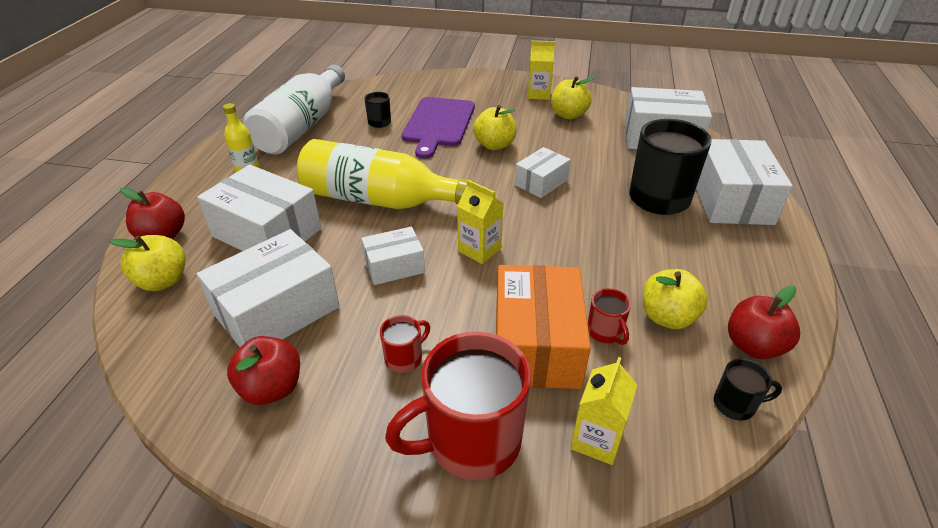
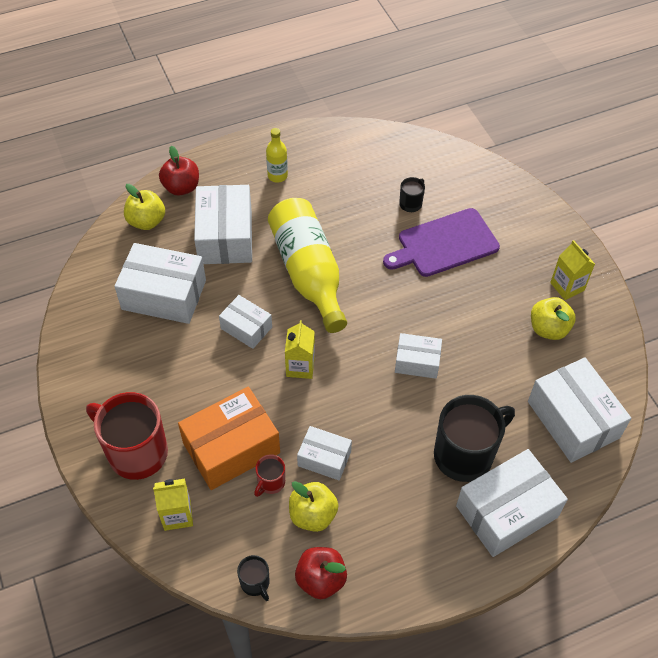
camera: 55 degrees right, 15 degrees up
red apple [227,336,300,405] -> none
white bottle [243,64,345,154] -> none
red mug [380,315,430,373] -> none
yellow apple [473,105,516,150] -> none
none -> white box [297,426,352,480]

